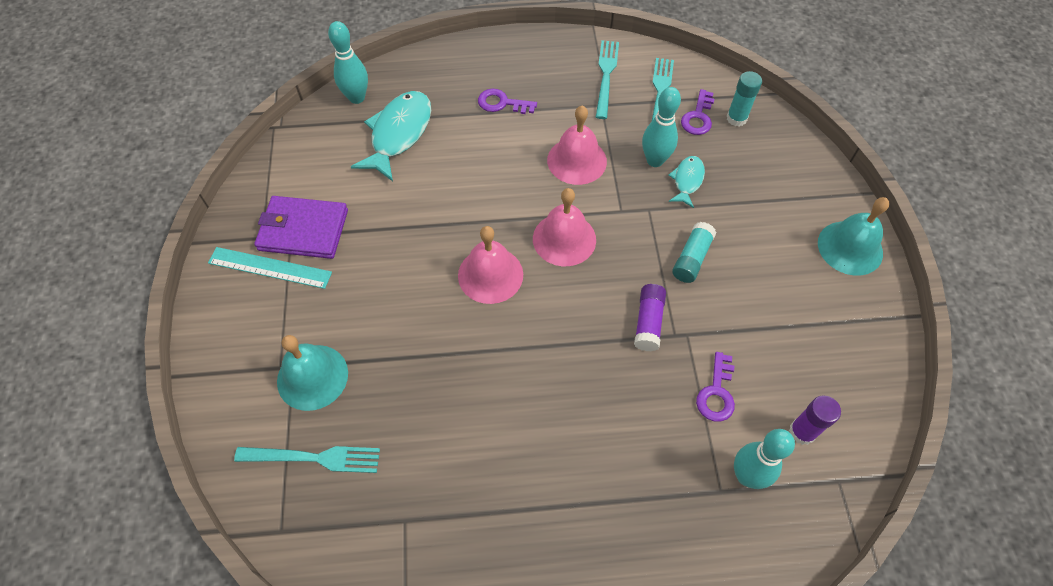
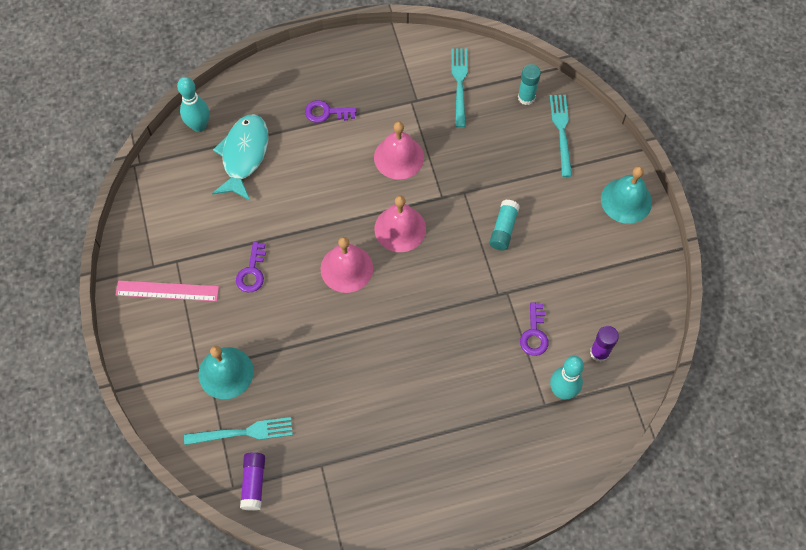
camera: 10 degrees left, 5 degrees up
turquoise ruler [208,247,332,289] -> pink ruler [116,281,219,301]
purple wallet [254,196,348,259] -> none
turquoise fork [596,40,619,119] -> turquoise fork moved to [550,95,572,177]
purple glue stick [634,284,666,352] -> purple glue stick moved to [240,452,265,511]
turquoise bowling pin [642,87,681,167] -> none
turquoise fish [669,156,705,208] -> none
purple key [681,89,714,135] -> purple key moved to [236,242,266,292]

